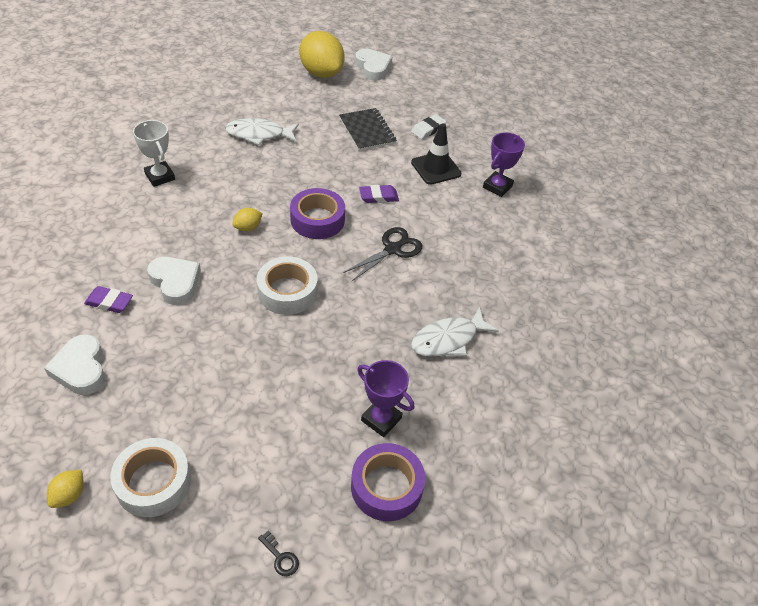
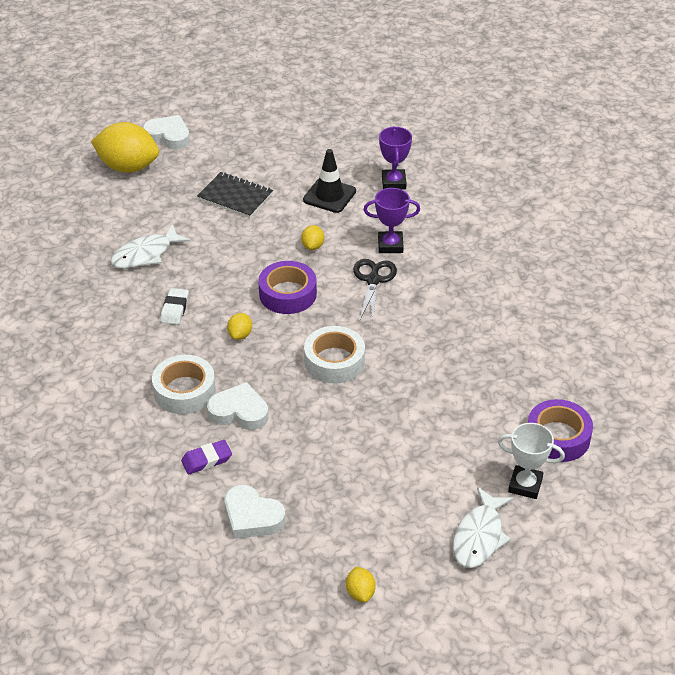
camera: 35 degrees left, 5 degrees down
white tape [110,438,191,517] -> white tape moved to [152,355,216,414]
white trophy [133,120,175,187] -> white trophy moved to [498,423,565,499]
black key [258,530,299,576] -> none
purple trophy [357,360,414,437] -> purple trophy moved to [363,188,420,253]
purple eraser [359,185,399,203] -> yellow lemon [301,225,324,250]
white eraser [411,114,447,139] -> white eraser moved to [160,288,189,325]
white fish [411,307,499,357] -> white fish moved to [453,487,514,568]

